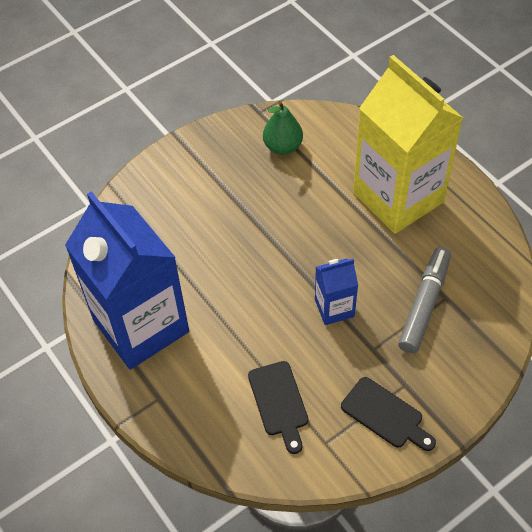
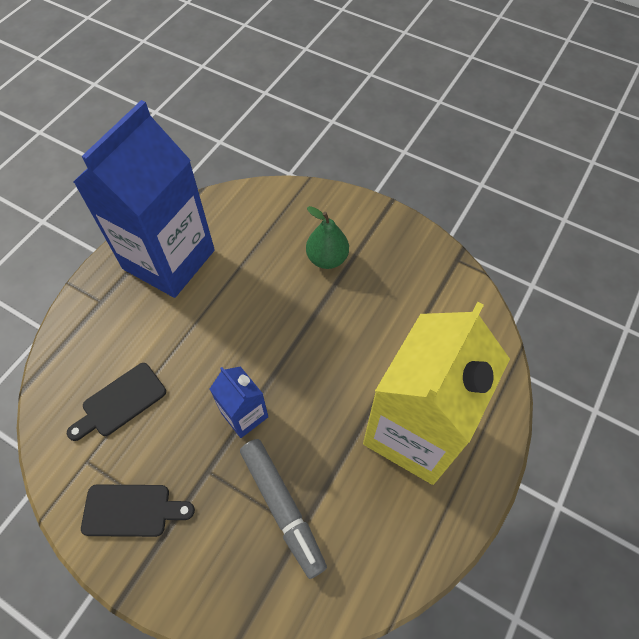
camera: 65 degrees right, 5 degrees up
green pear [263,101,303,155] -> green pear moved to [306,206,349,269]
black cutting board [341,377,436,451] -> black cutting board turned 105 degrees counterclockwise [81,484,195,537]
grey marker [398,247,451,353] -> grey marker turned 60 degrees clockwise [240,439,327,579]

